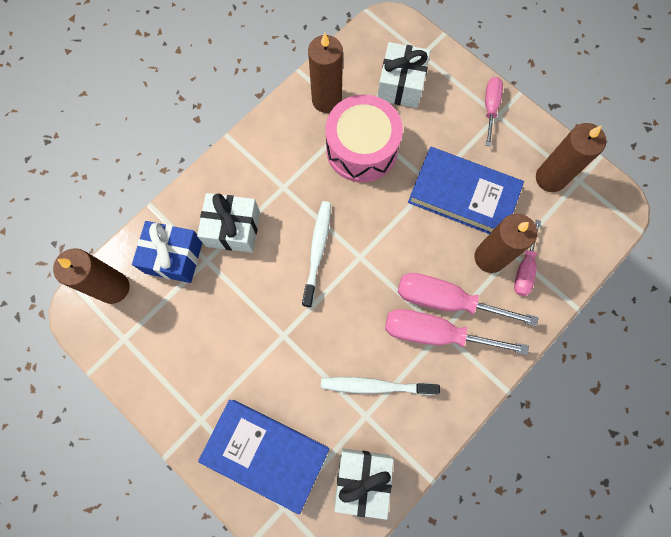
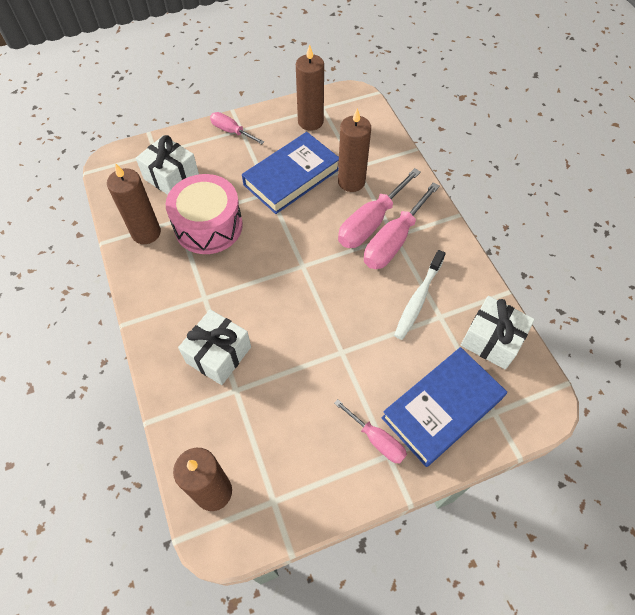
camera: 65 degrees left, 15 degrees down
blue gift [132,221,202,283] -> none
white toothbrush [302,201,331,307] -> none
pink screwdriver [514,220,541,296] -> pink screwdriver moved to [334,399,407,464]

